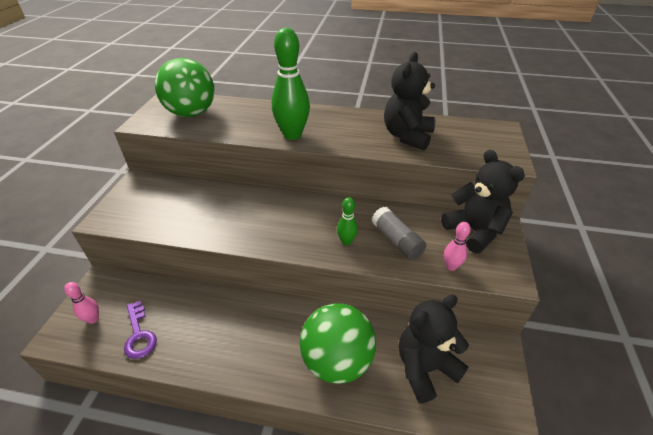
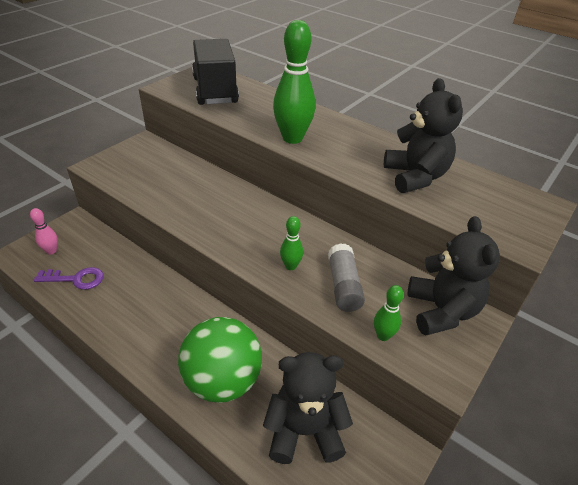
camera: 25 degrees right, 0 degrees up
purple key [124,301,157,359] -> purple key turned 90 degrees counterclockwise [34,267,104,290]
green ball [155,58,215,117] -> black truck [192,39,239,105]
black teddy bear [384,52,435,150] -> black teddy bear turned 120 degrees clockwise [384,78,463,193]
pink bowling pin [444,222,471,271] -> green bowling pin [374,285,404,341]

